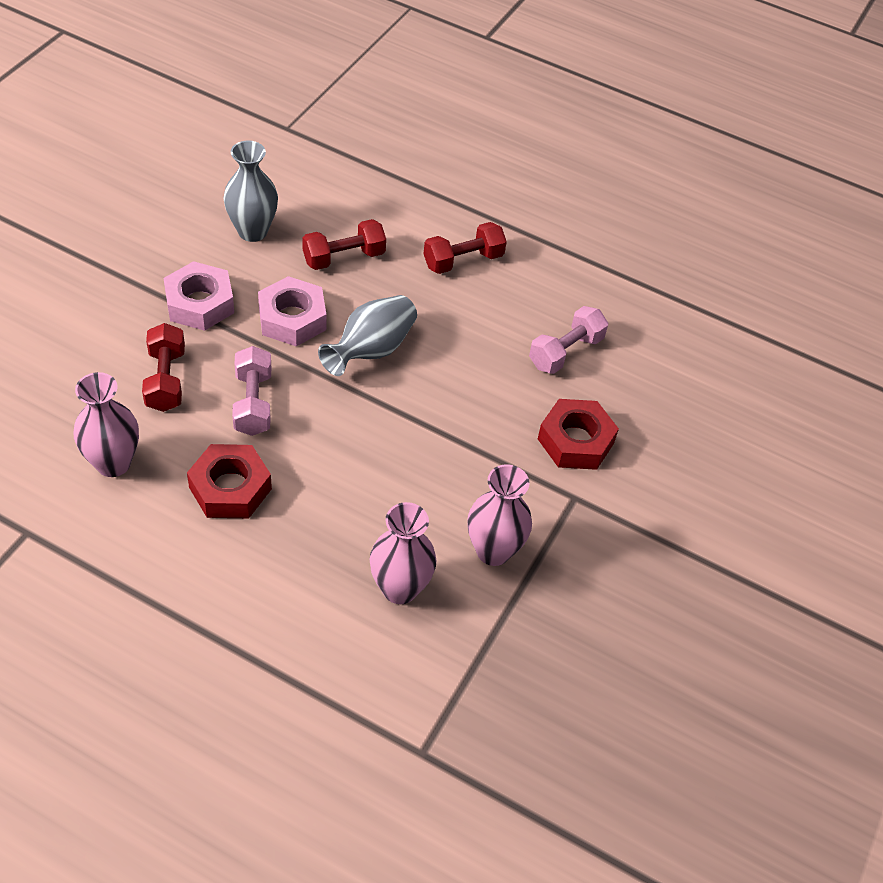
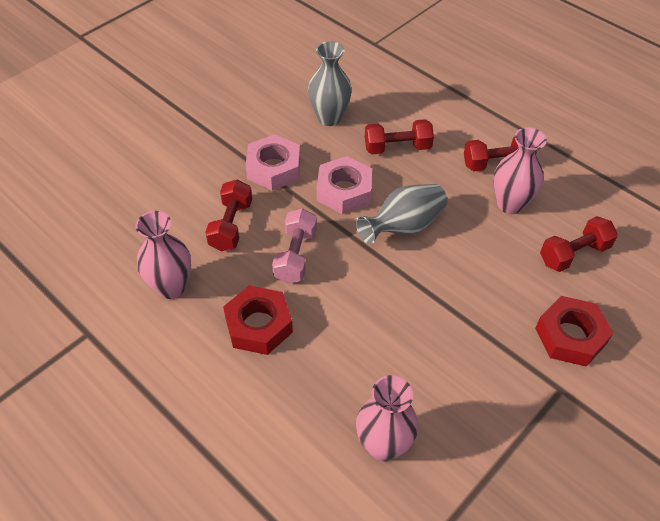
camera: 20 degrees right, 0 degrees up
pink vase [467,464,532,566] -> pink vase moved to [493,127,547,214]
pink dumbbell [529,306,608,374] -> red dumbbell [540,216,618,272]

